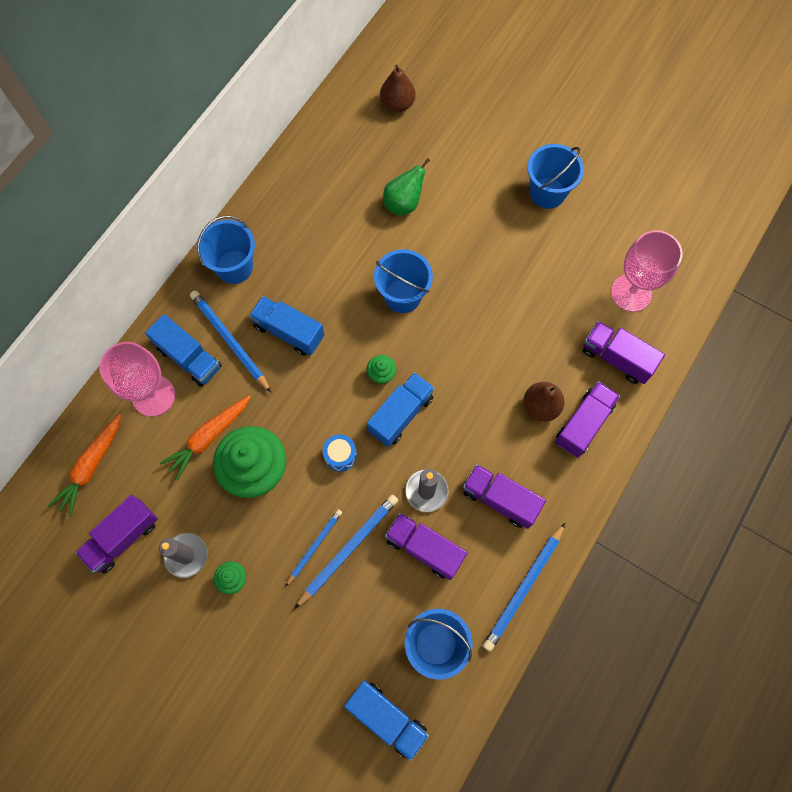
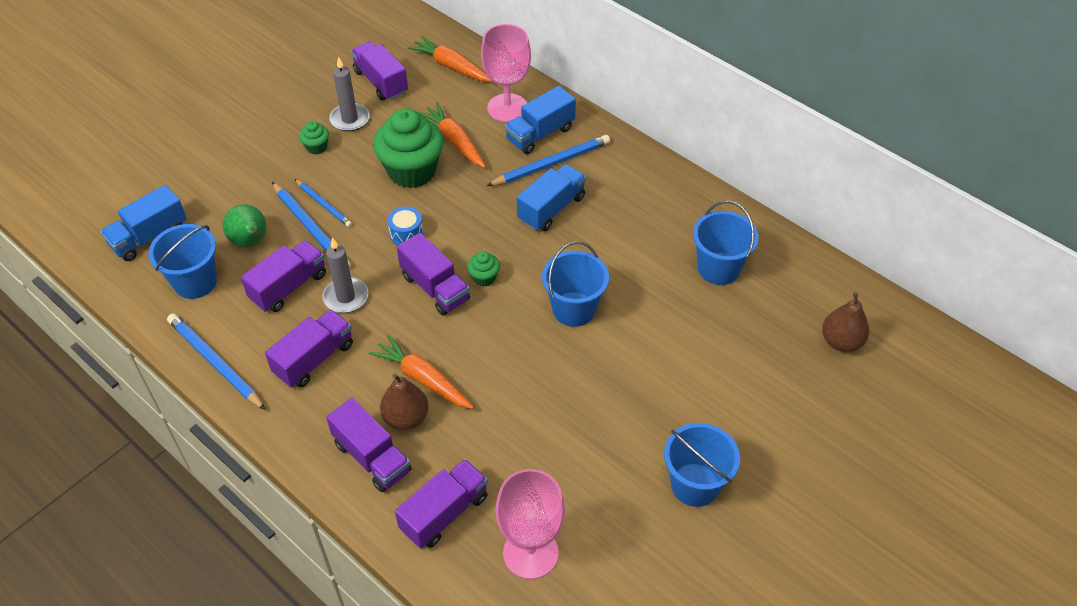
camera: 100 degrees right, 20 degrees down
blue bucket [196,216,255,284] -> blue bucket moved to [693,201,759,285]
blue truck [367,372,435,447] -> purple truck [397,233,470,315]
green pear [383,158,430,216] -> green pear moved to [222,204,266,247]
none -> orange carrot [369,334,474,409]

